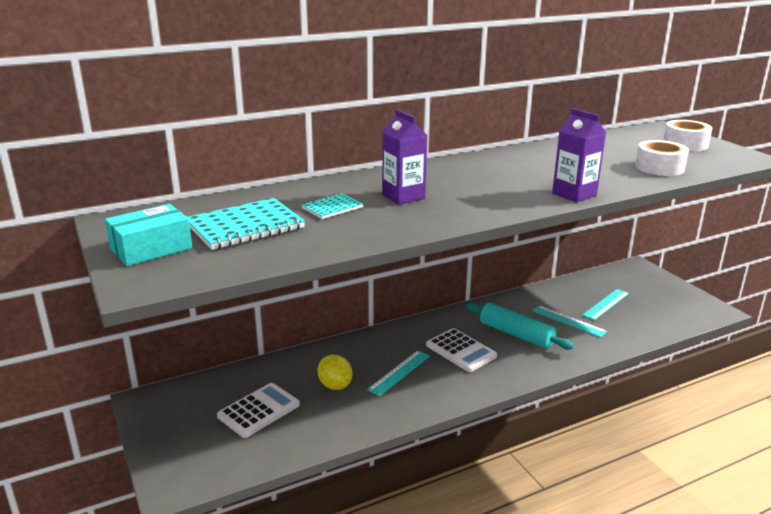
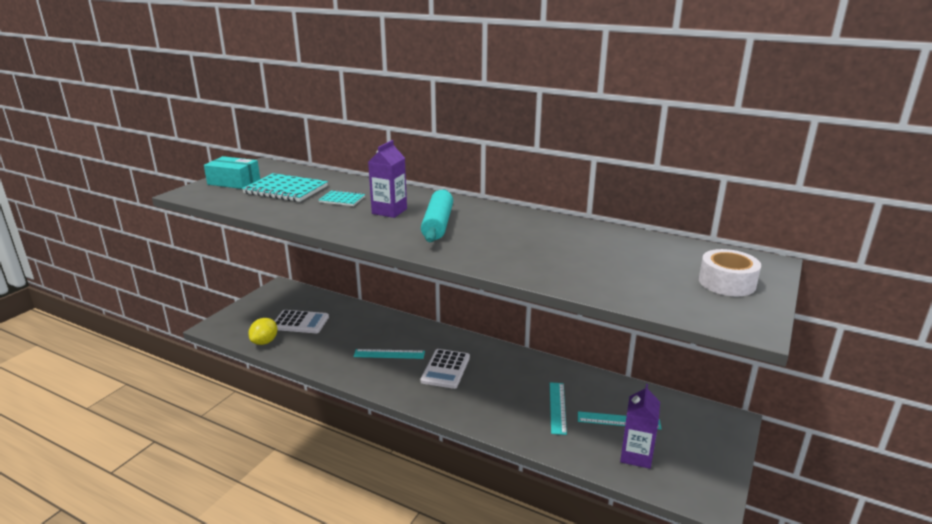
camera: 55 degrees right, 0 degrees up
yellow lemon [317,355,352,390] -> yellow lemon moved to [248,318,277,345]
turquoise rolling pin [466,303,574,350] -> turquoise rolling pin moved to [421,189,453,242]
purple carton [552,108,606,203] -> purple carton moved to [620,384,660,469]
white tape [635,140,689,176] -> none

